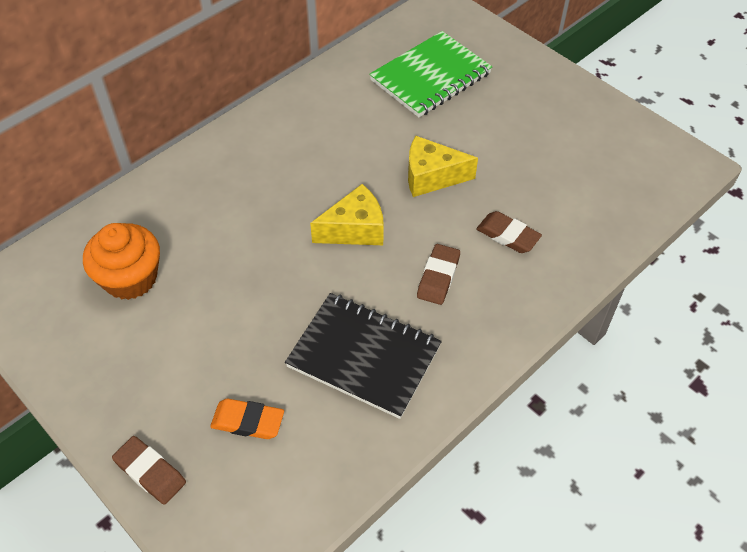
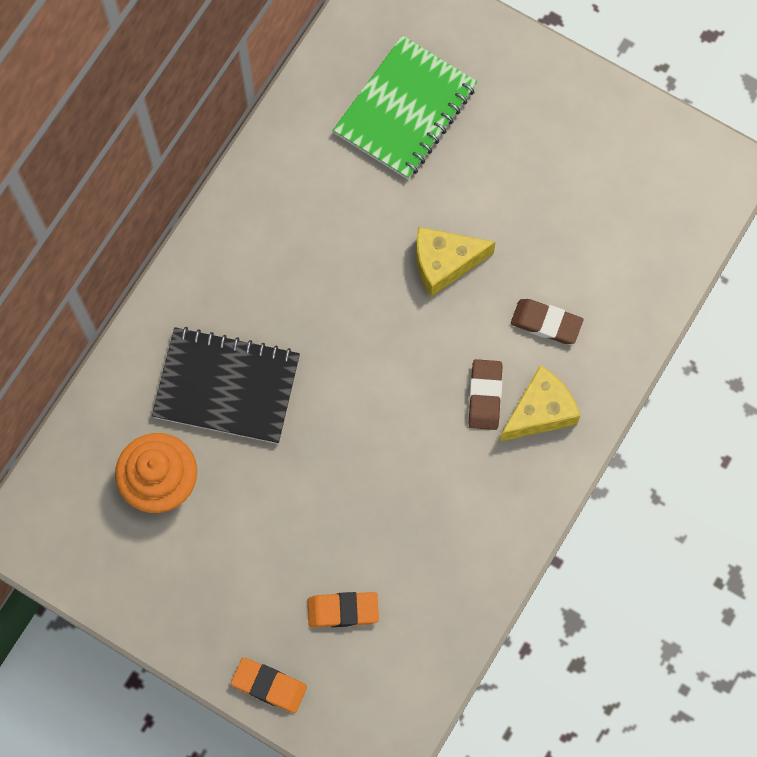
camera: 15 degrees left, 20 degrees up
brown eraser [112,436,186,505] -> orange eraser [231,657,307,713]
black notebook [285,293,442,419] -> black notebook moved to [152,327,300,444]
yellow cheese [310,184,384,245] -> yellow cheese moved to [500,365,580,442]

